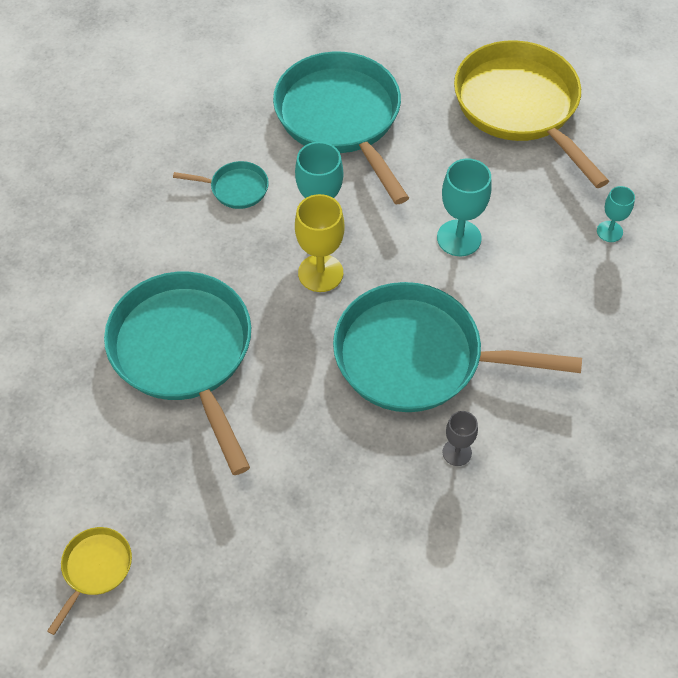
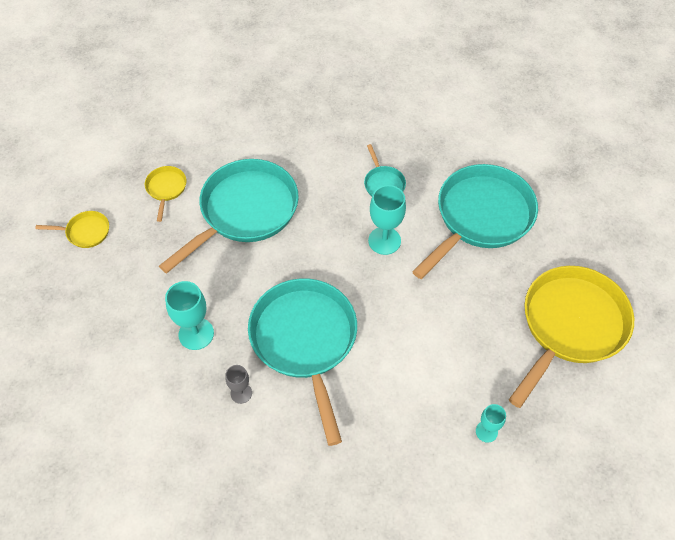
camera: 65 degrees right, 0 degrees up
yellow goblet [295,194,345,292] -> none
turquoise goblet [437,159,492,256] -> turquoise goblet moved to [165,281,214,350]
none -> yellow pan [145,166,186,222]

